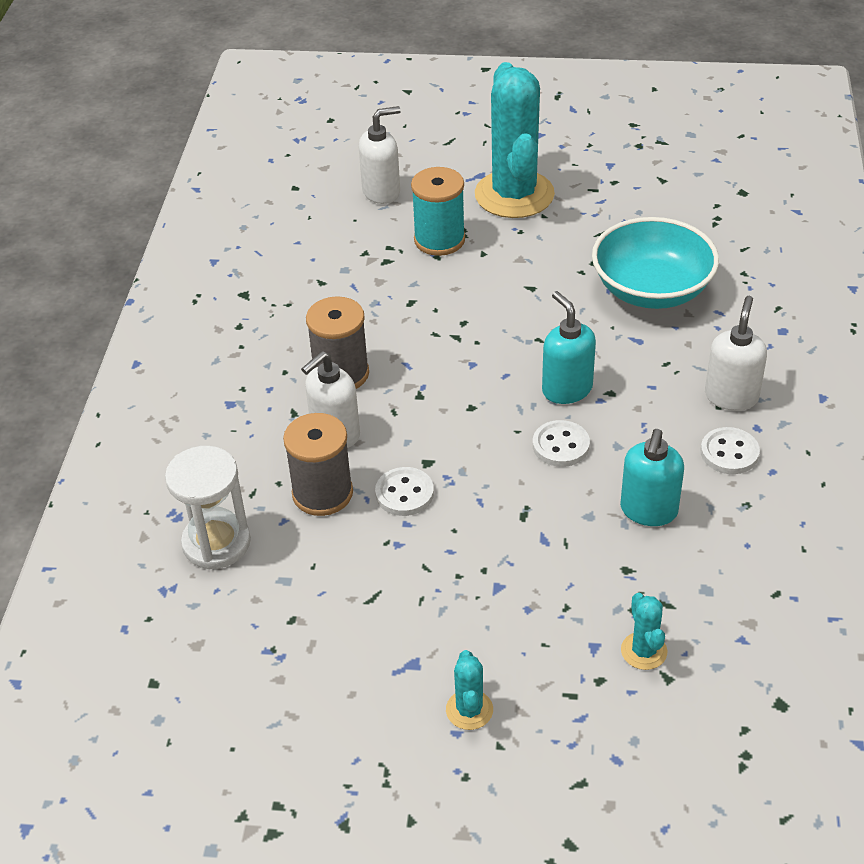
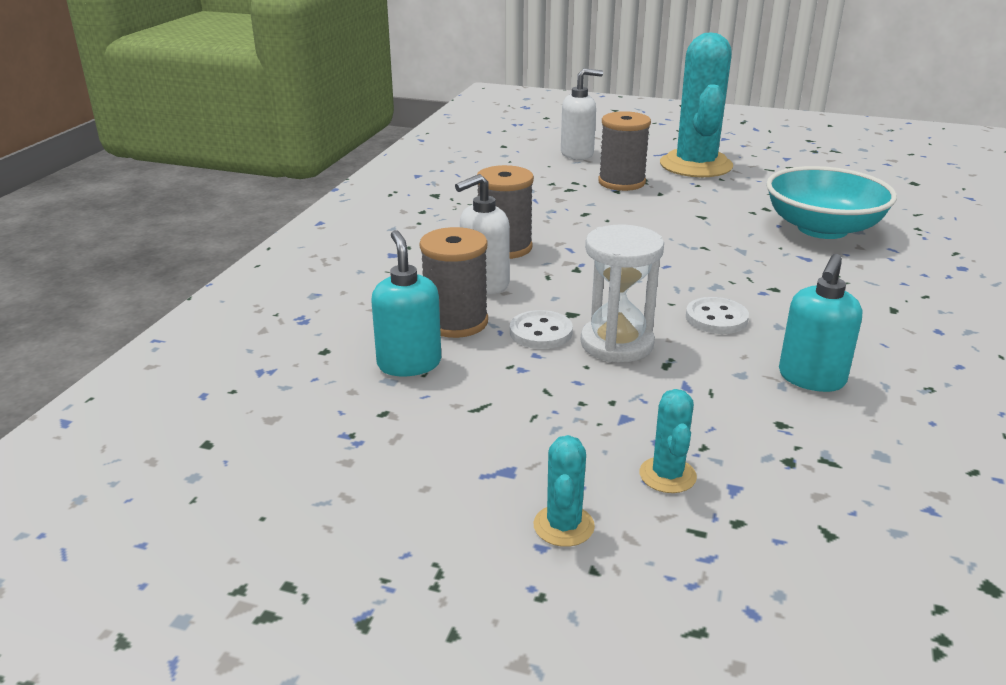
camera: 10 degrees right, 15 degrees down
white hourglass [165,446,251,569] -> white hourglass moved to [581,225,664,362]
turquoise spool [411,167,465,256] -> grey spool [598,111,651,191]
turquoise soap dispenser [542,291,596,404] -> turquoise soap dispenser moved to [371,230,441,376]
turquoise cactus [621,593,667,670] -> turquoise cactus moved to [639,389,697,493]
white button [701,427,760,474] -> none
white soap dispenser [705,296,767,411] -> none

